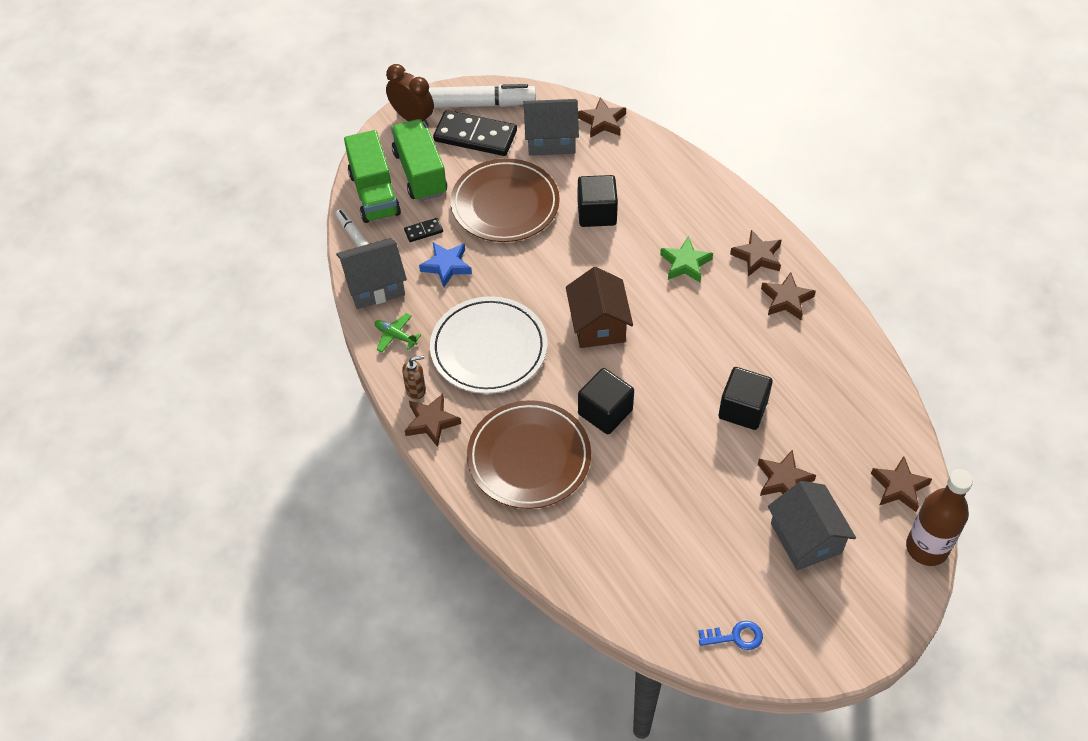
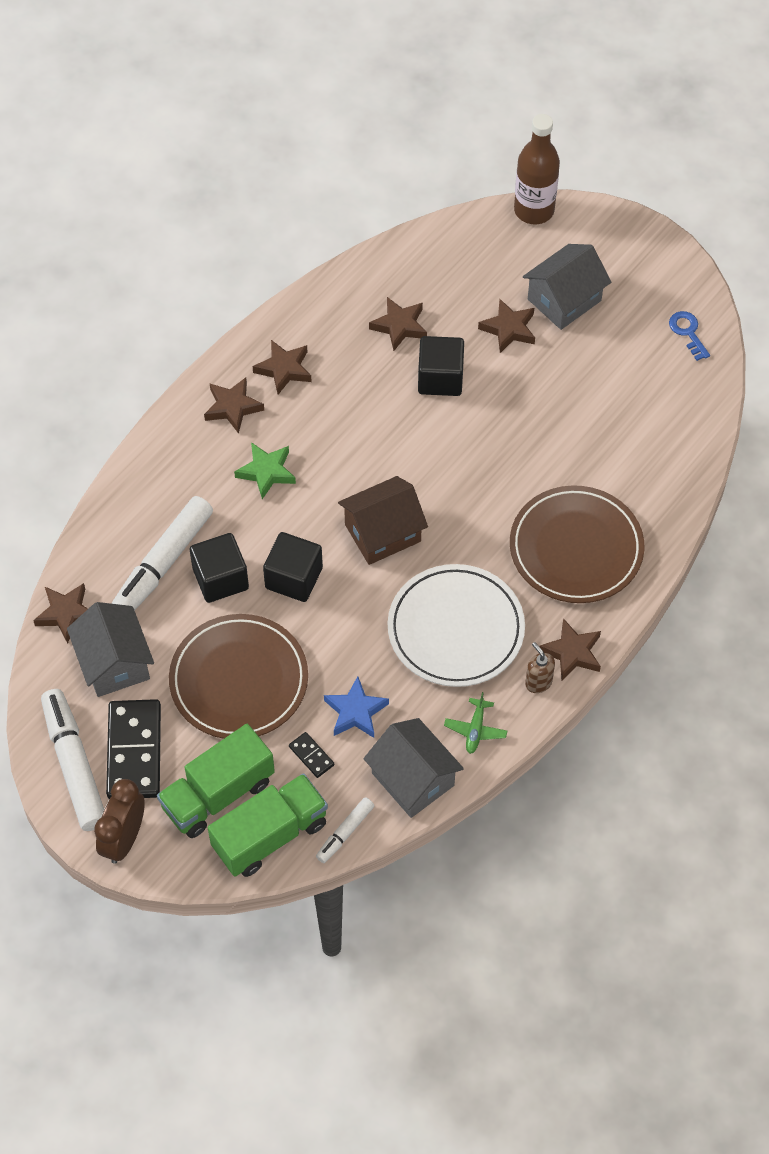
camera: 110 degrees left, 5 degrees up
black cube [578,368,634,434] -> black cube moved to [263,532,323,602]
brown star [871,456,932,512] -> brown star moved to [369,297,427,351]
none -> white marker [112,496,213,611]

